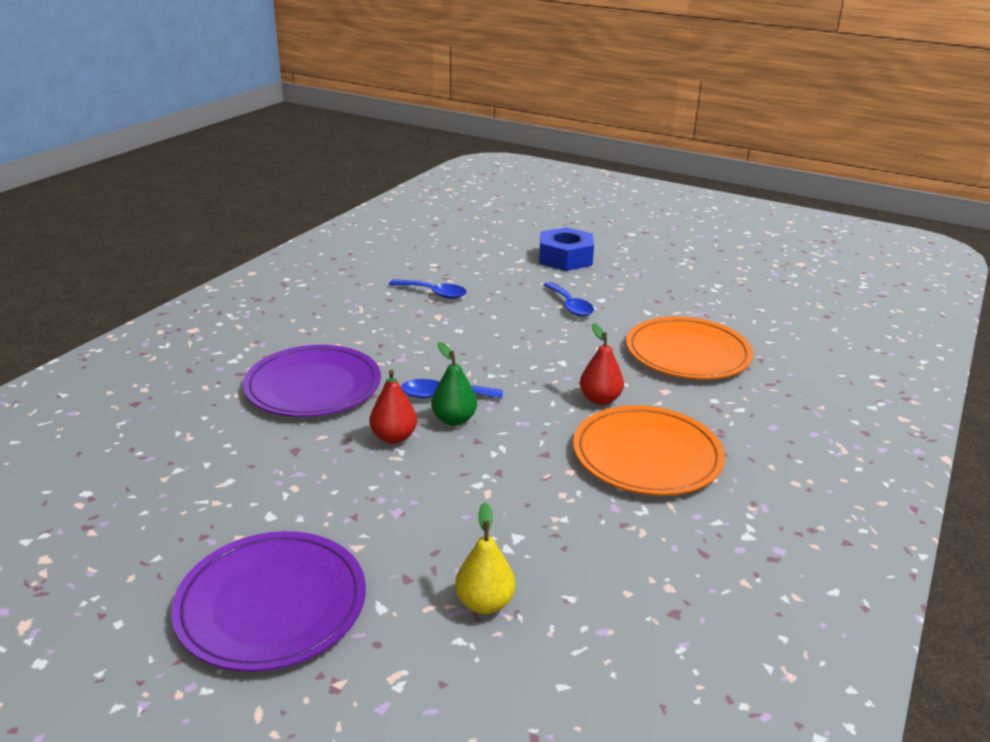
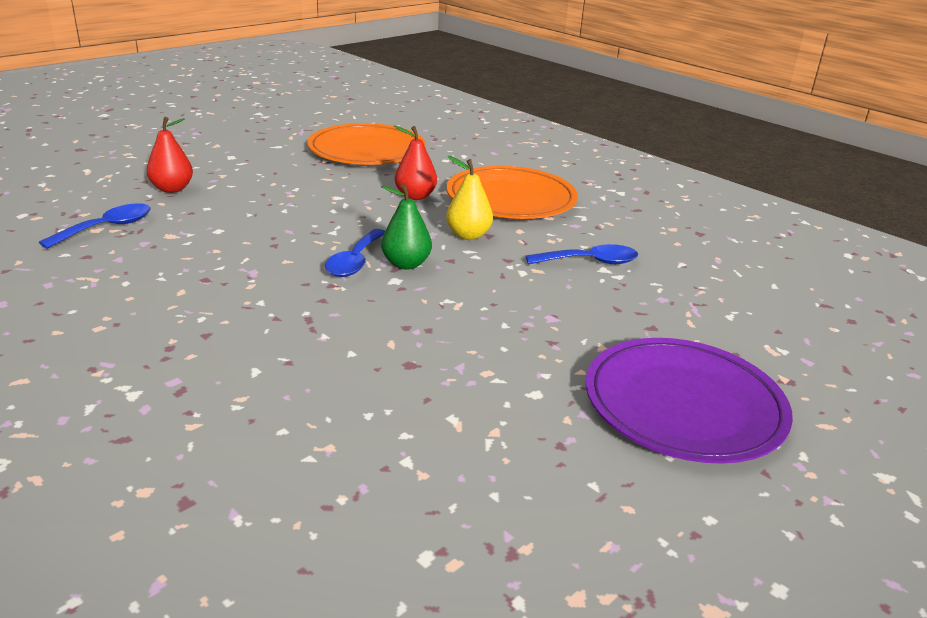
camera: 75 degrees left, 0 degrees up
purple plate [243,345,381,417] -> none
red pear [370,370,417,444] -> red pear moved to [147,117,193,193]
yellow pear [455,503,516,614] -> yellow pear moved to [446,156,493,240]
blue nut [539,227,594,271] -> none
blue spoon [543,282,594,317] -> blue spoon moved to [526,244,638,264]

